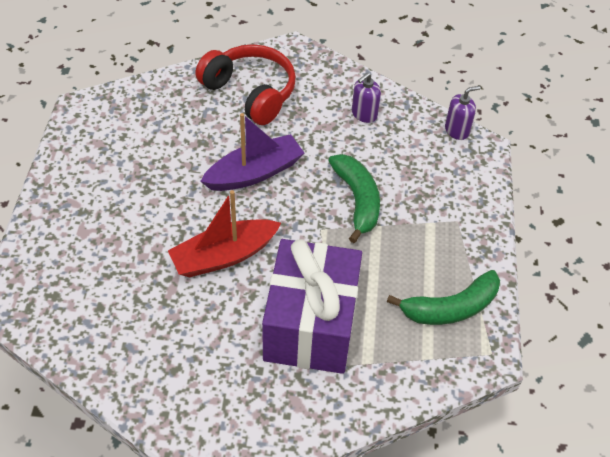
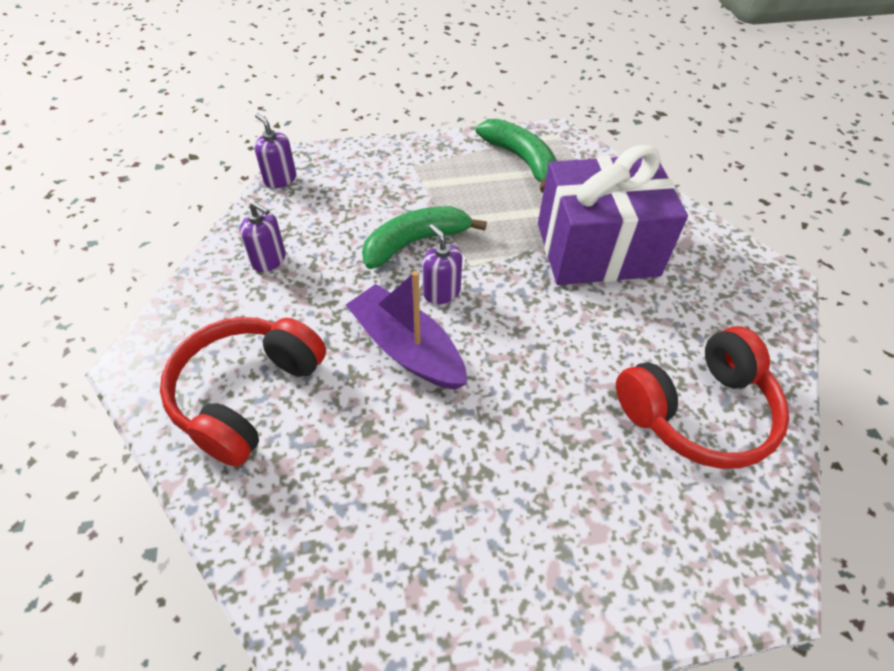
camera: 105 degrees left, 0 degrees up
red boat [168,190,281,277] -> none
none -> purple soap dispenser [422,224,462,304]
none -> red headphones [616,326,789,469]

